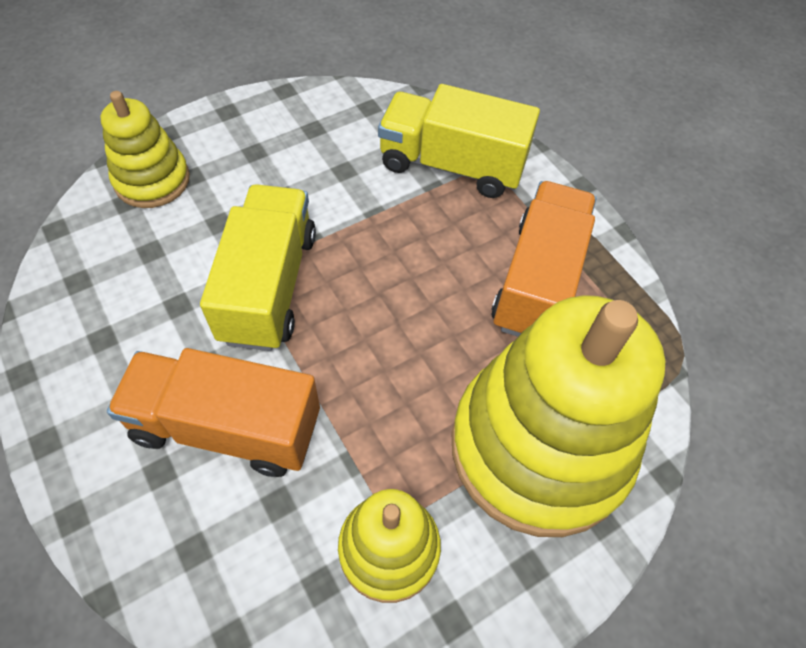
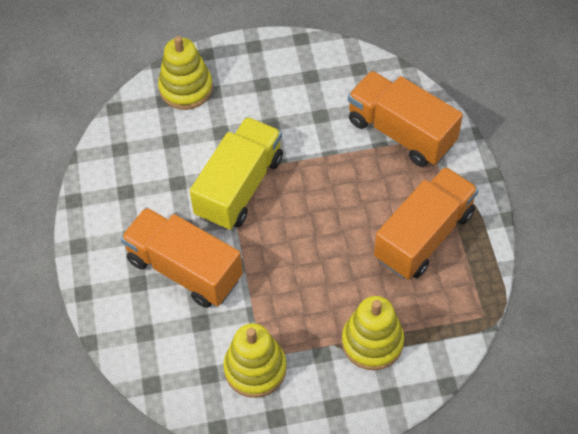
camera: 25 degrees right, 0 degrees up
yellow truck [378,84,540,198] -> orange truck [348,71,463,167]
yellow stacking toy [452,295,665,537] -> yellow stacking toy [342,296,404,370], size x0.52

